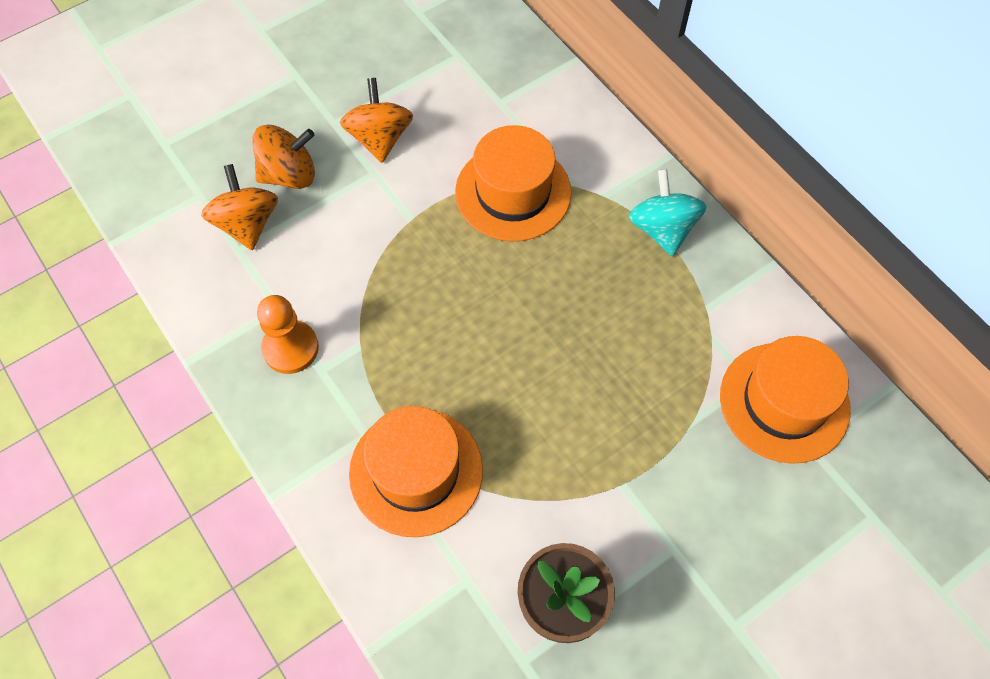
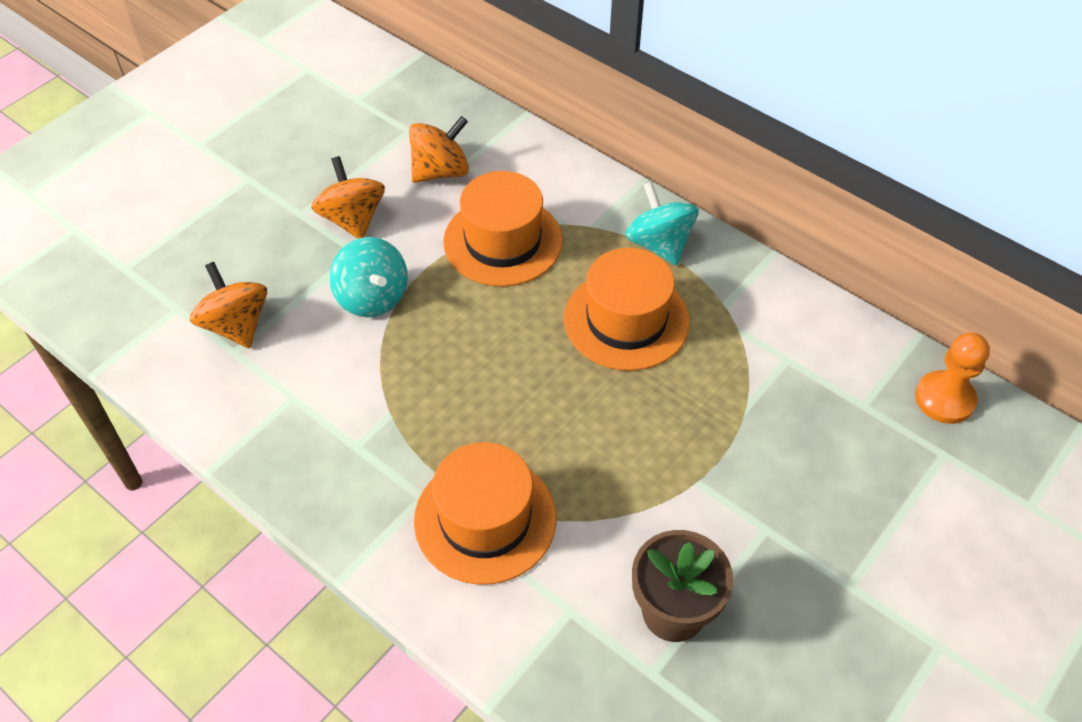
camera: 15 degrees left, 10 degrees down
orange spinning top [252,124,315,189] -> orange spinning top moved to [409,116,469,183]
orange pawn [257,295,319,374] -> orange pawn moved to [915,333,990,424]
orange hat [720,336,851,464] -> orange hat moved to [564,248,690,371]
none -> turquoise spinning top [330,237,408,317]

